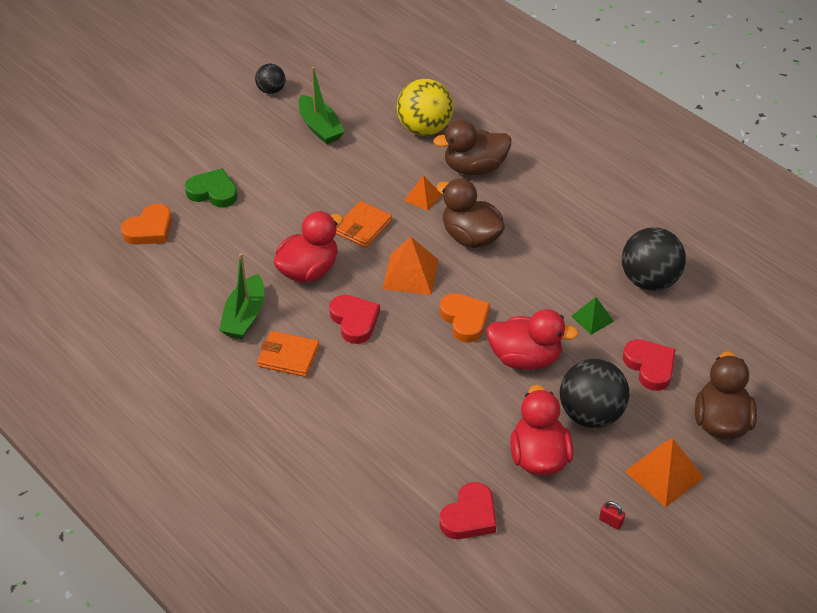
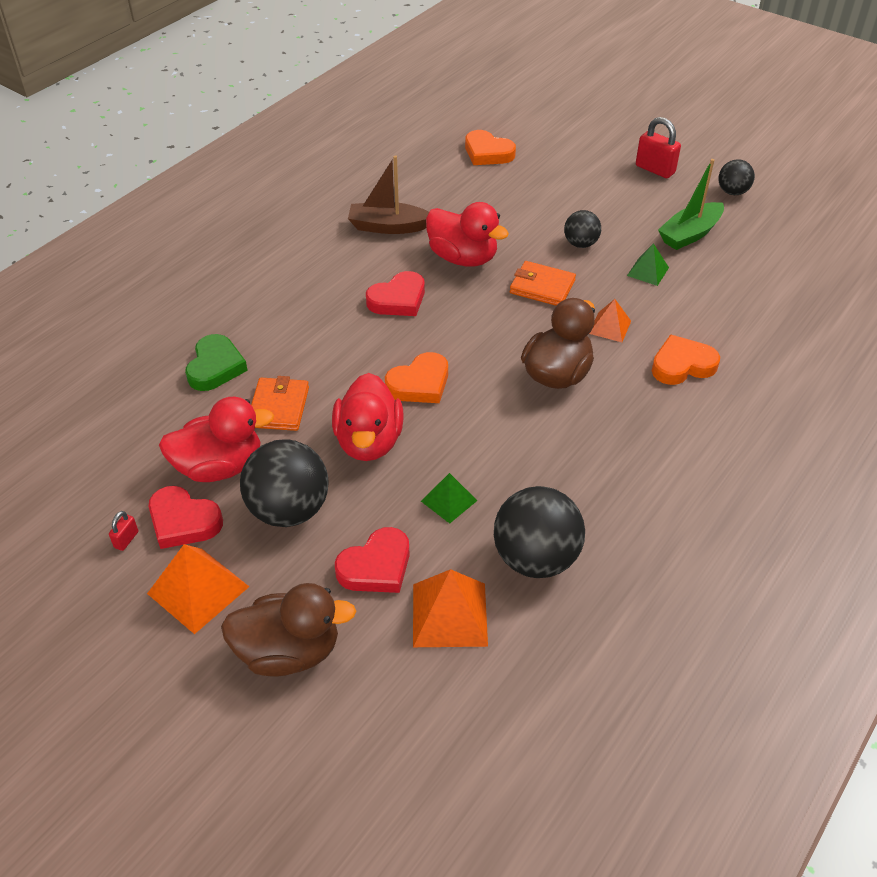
camera: 80 degrees right, 0 degrees up
green heart [185,168,238,208] -> green heart moved to [185,334,248,391]
green boat [219,253,264,339] -> brown boat [348,155,429,234]
orange wallet [257,331,319,377] -> orange wallet moved to [251,376,309,431]
orange pyramid [382,237,439,295] -> orange pyramid moved to [413,569,488,647]
yellow ball [397,79,453,136] -> none
brown duck [433,120,511,175] -> orange heart [652,334,720,385]
red heart [439,482,496,539] -> red heart moved to [148,486,223,549]
none -> black ball [564,210,601,248]
none -> green pyramid [627,243,669,286]
none -> red padlock [636,117,681,178]

